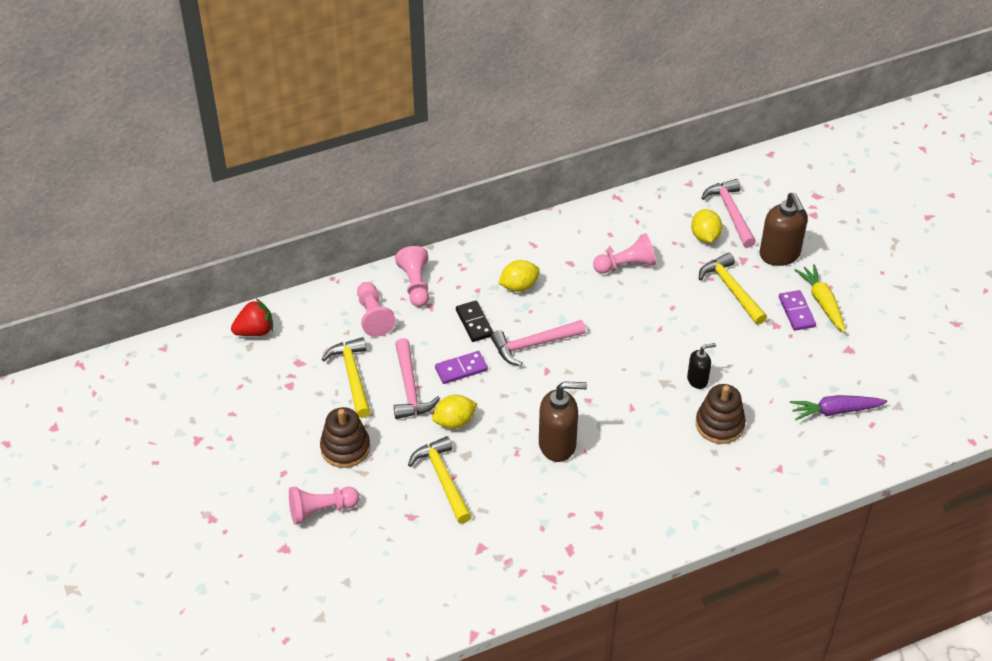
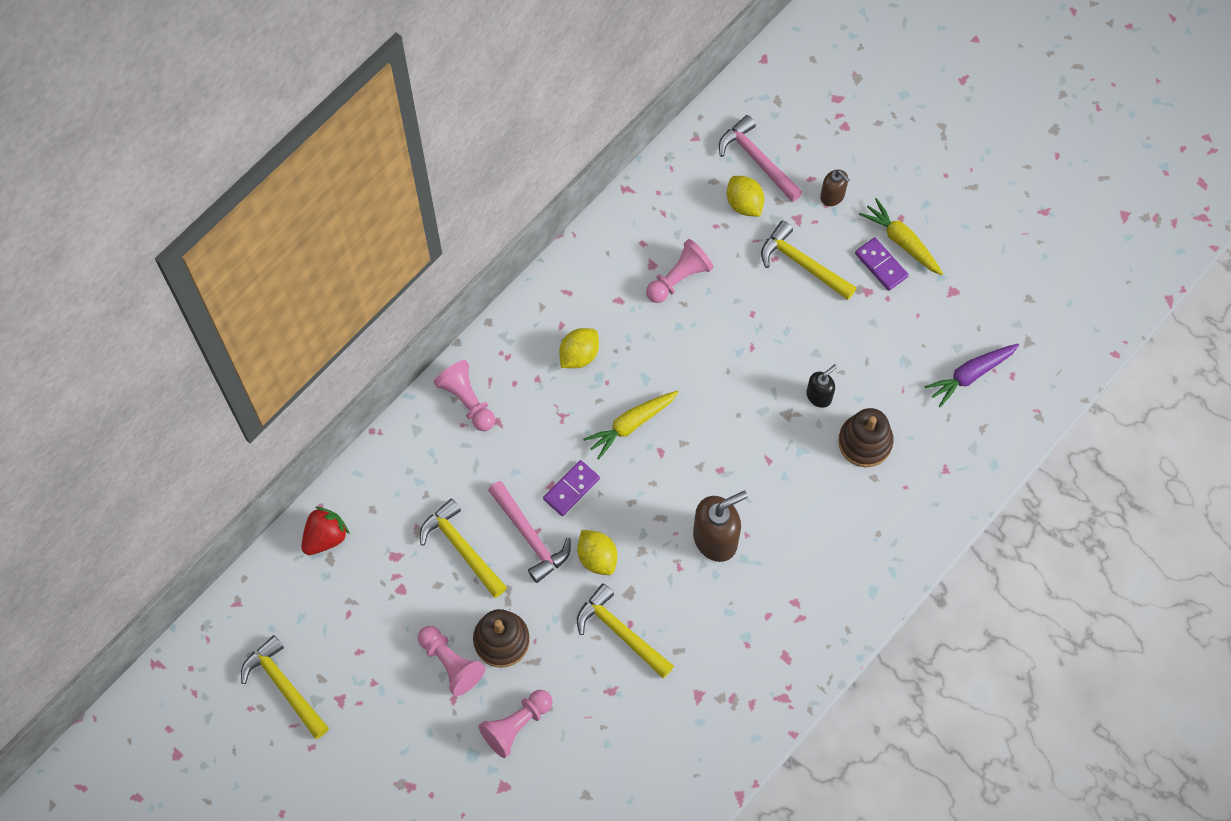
camera: 25 degrees left, 20 degrees up
pink pawn [357,282,396,337] -> pink pawn moved to [418,626,485,696]
yellow lemon [432,395,477,429] -> yellow lemon turned 75 degrees counterclockwise [577,530,617,575]
black domino [456,301,493,342] -> none
pink hammer [491,320,586,366] -> yellow carrot [583,391,679,459]
brown soap dispenser [760,193,808,266] -> brown soap dispenser [820,170,850,206], size x0.56
none -> yellow hammer [241,635,329,739]

